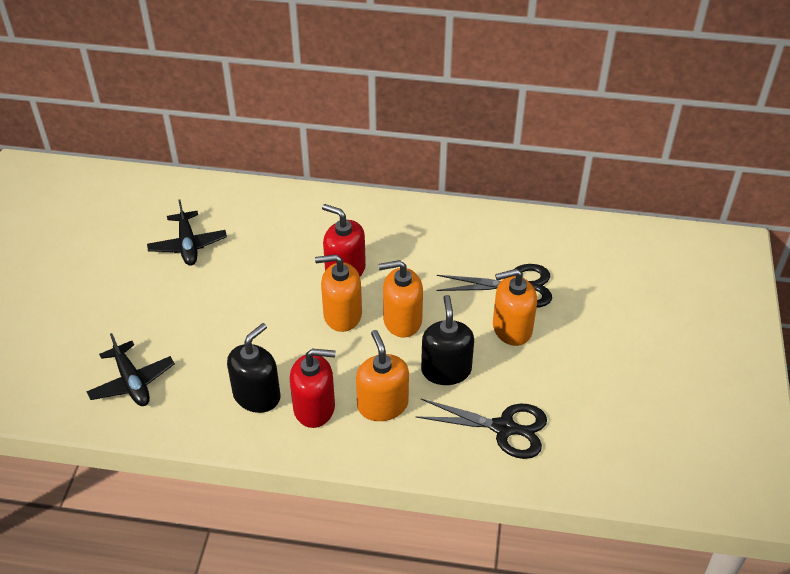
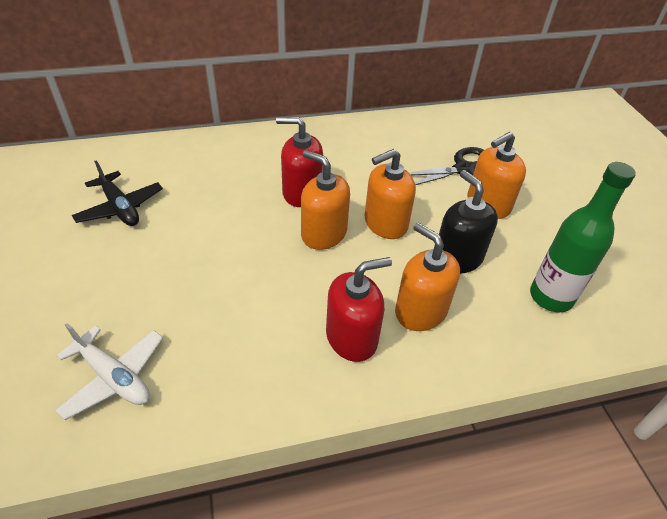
camera: 25 degrees left, 0 degrees up
black plane [86,333,175,406] -> white plane [55,323,163,420]
black soap dispenser [227,323,280,413] -> none
orange soap dispenser [315,254,362,332] -> orange soap dispenser turned 60 degrees clockwise [301,150,350,250]
black scissors [415,399,547,459] -> green bottle [530,162,636,312]

